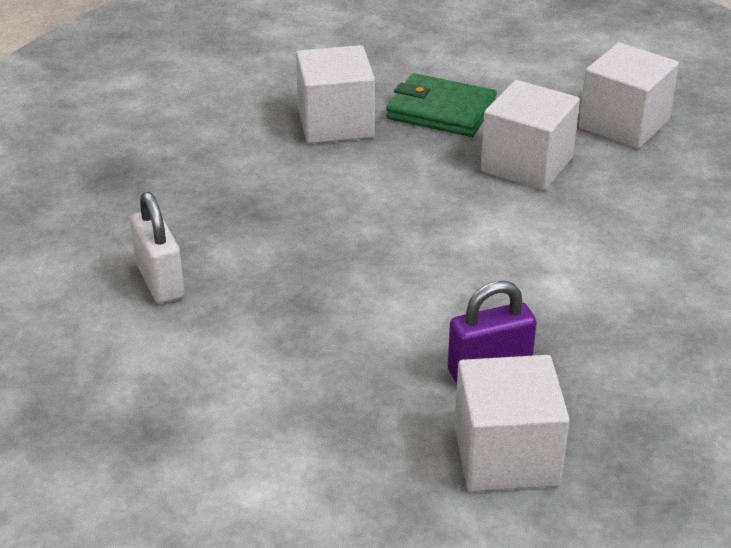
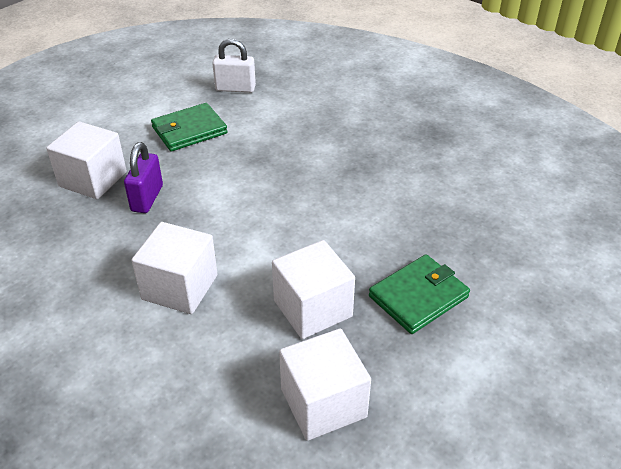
camera: 120 degrees right, 5 degrees up
white padlock [130,192,184,304] -> white padlock moved to [212,38,256,93]
white cube [296,45,375,144] -> white cube moved to [132,222,217,314]
none -> green wallet [151,103,228,151]

